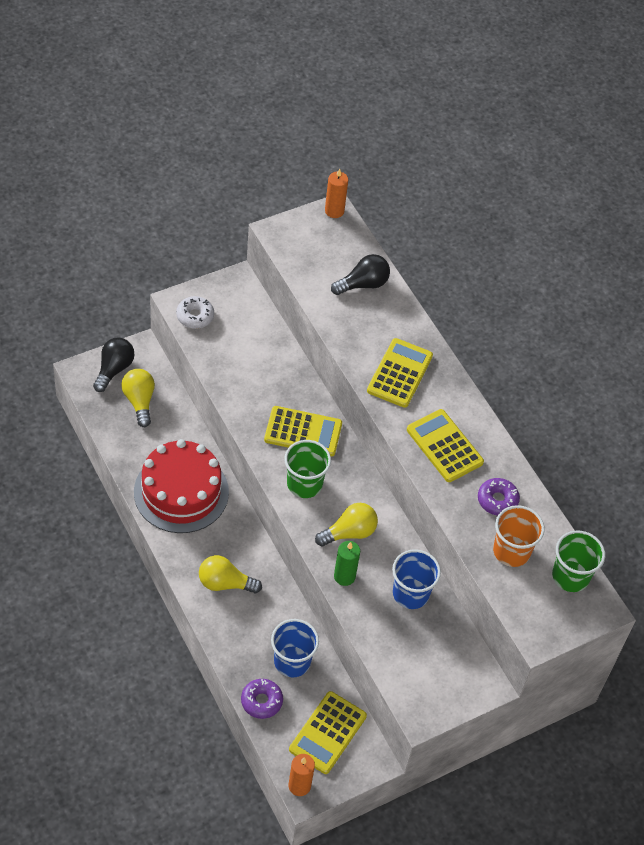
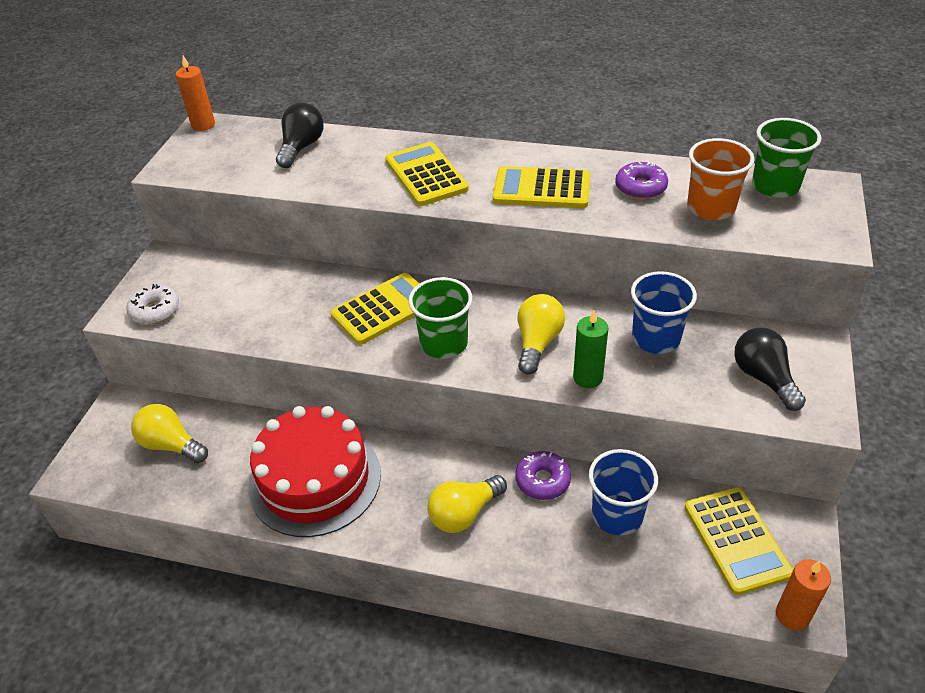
camera: 40 degrees left, 10 degrees down
black light bulb [93,337,135,392] -> black light bulb moved to [734,328,806,411]
purple donut [241,679,283,719] -> purple donut moved to [515,451,571,500]

